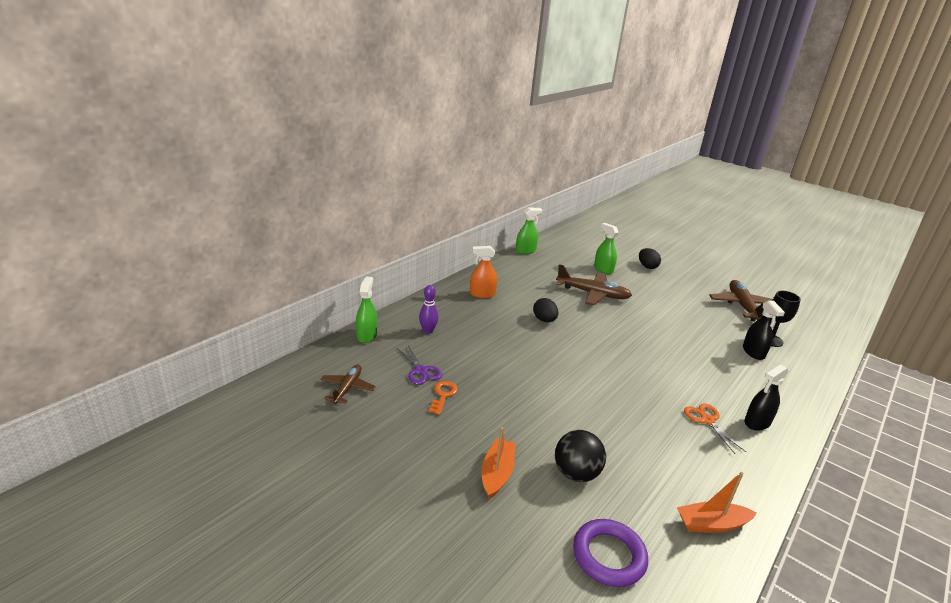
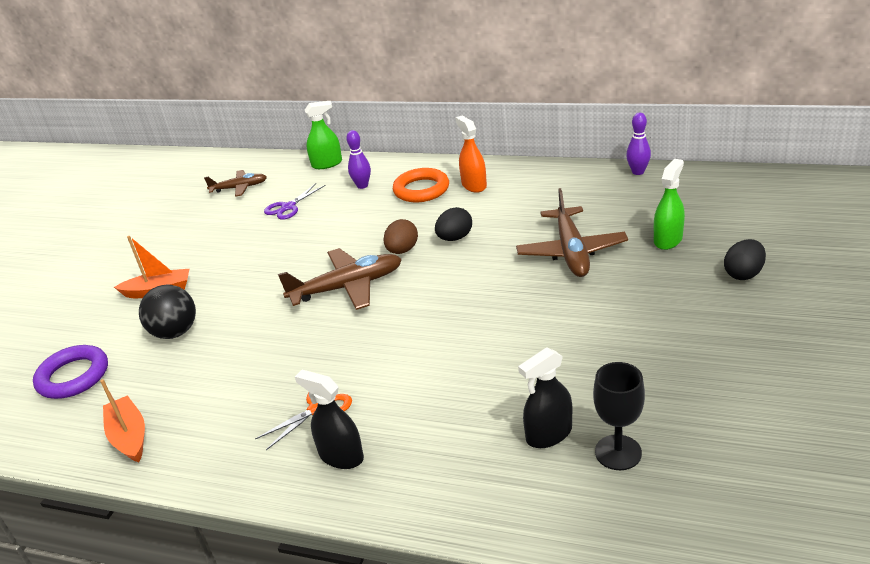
camera: 75 degrees right, 5 degrees up
orange key [429,381,458,415] -> none
green spray bottle [516,208,542,254] -> purple bowling pin [626,113,651,175]
brown plane [709,280,773,321] -> brown plane moved to [278,248,402,310]
none -> brown egg [383,219,418,254]
none -> orange ring [393,168,449,202]

